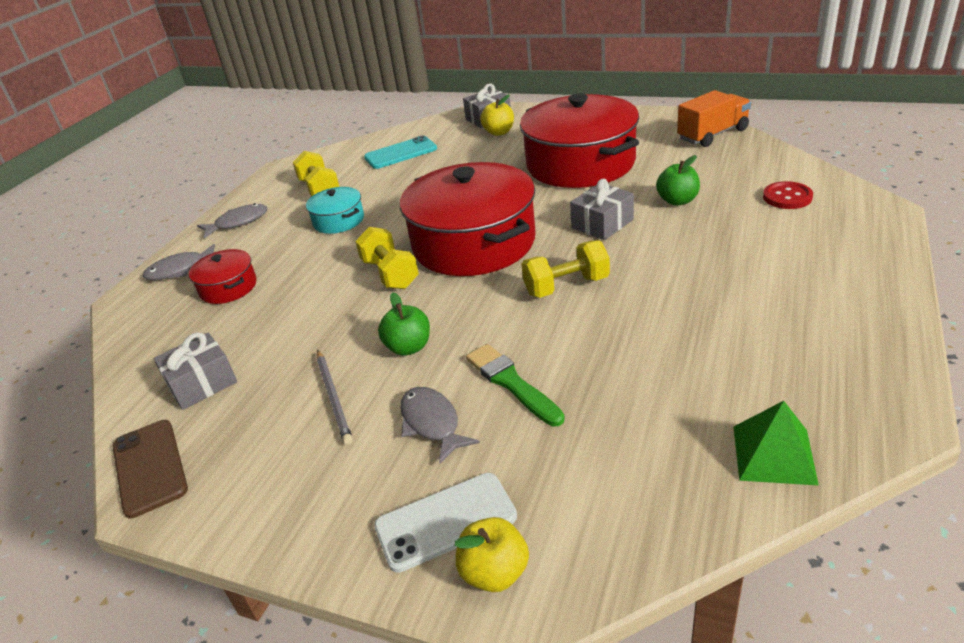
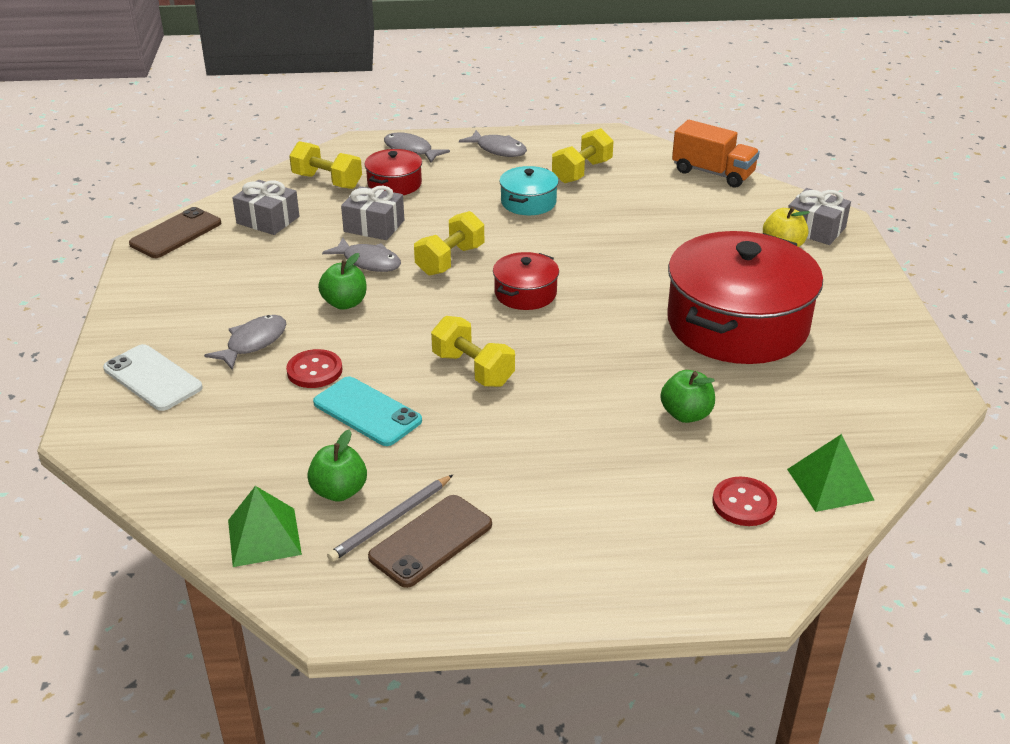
camera: 60 degrees right, 0 degrees up
grey pencil [317,350,353,445] -> grey pencil moved to [327,475,453,562]
turquoise phone [364,135,437,169] -> turquoise phone moved to [313,376,422,446]
red pot [400,162,536,276] -> red pot [493,252,559,310], size x0.46
yellow apple [454,517,529,592] -> none
green brush [466,344,565,426] -> red button [286,349,342,388]
grey gift [570,179,634,240] -> grey gift moved to [341,186,404,240]
orange truck [677,90,751,147] -> orange truck moved to [672,120,760,188]
none -> yellow dumbbell [289,141,362,189]
none -> green apple [307,430,367,501]
none -> grey fish [322,238,401,272]
none -> brown phone [368,495,492,588]
none -> green pyramid [787,434,874,512]

